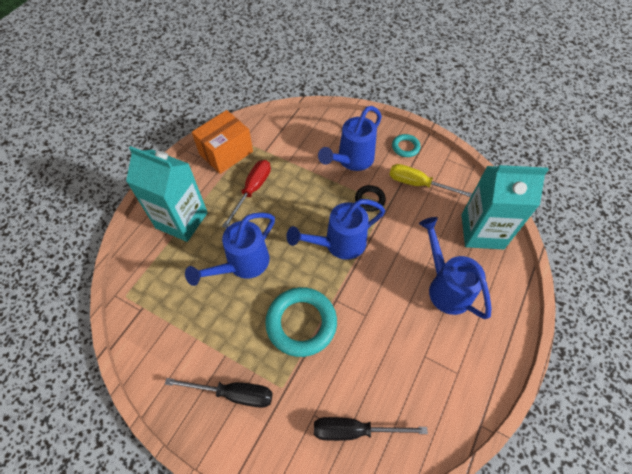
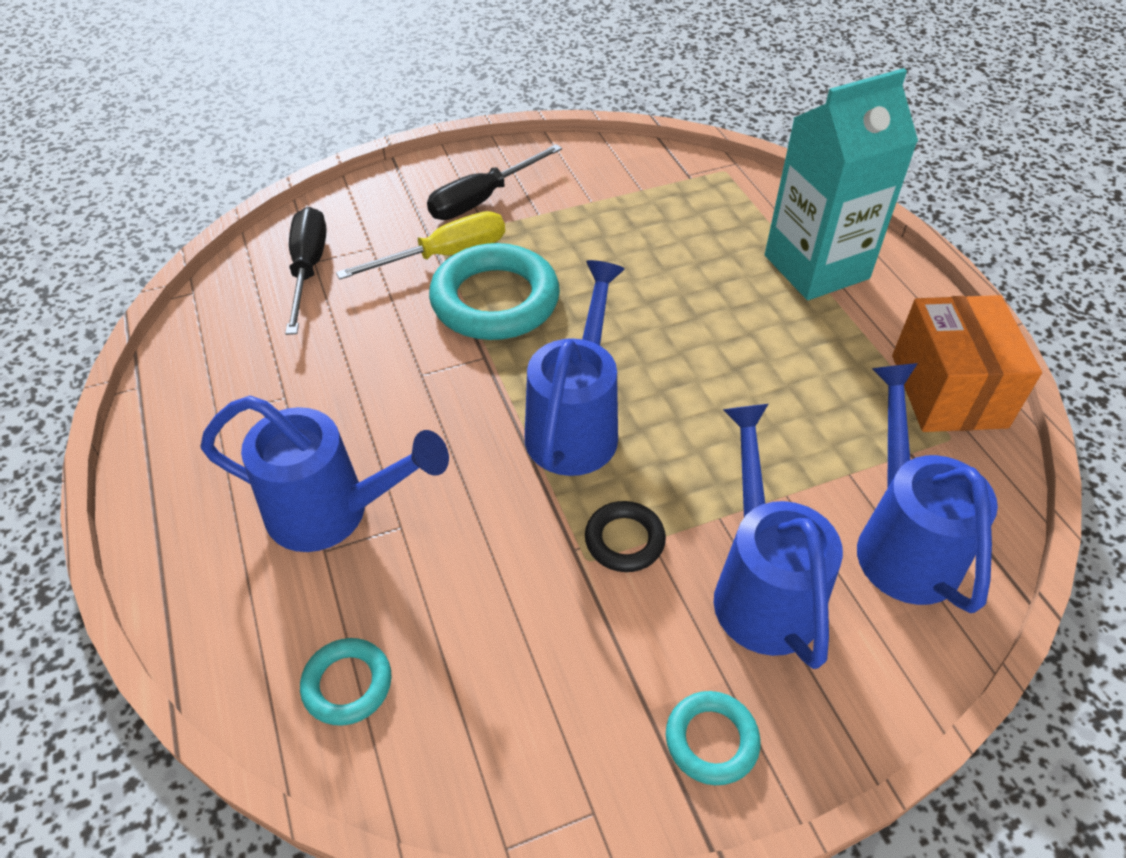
camera: 130 degrees right, 10 degrees down
blue watering can [185,213,275,286] -> blue watering can moved to [857,363,998,613]
red screwdriver [222,160,271,229] -> none
black screwdriver [314,417,428,441] -> black screwdriver turned 45 degrees counterclockwise [285,207,326,335]
yellow screwdriver [389,164,473,197] -> yellow screwdriver moved to [336,211,505,280]
turquoise carton [461,165,549,250] -> turquoise ring [300,638,391,726]

